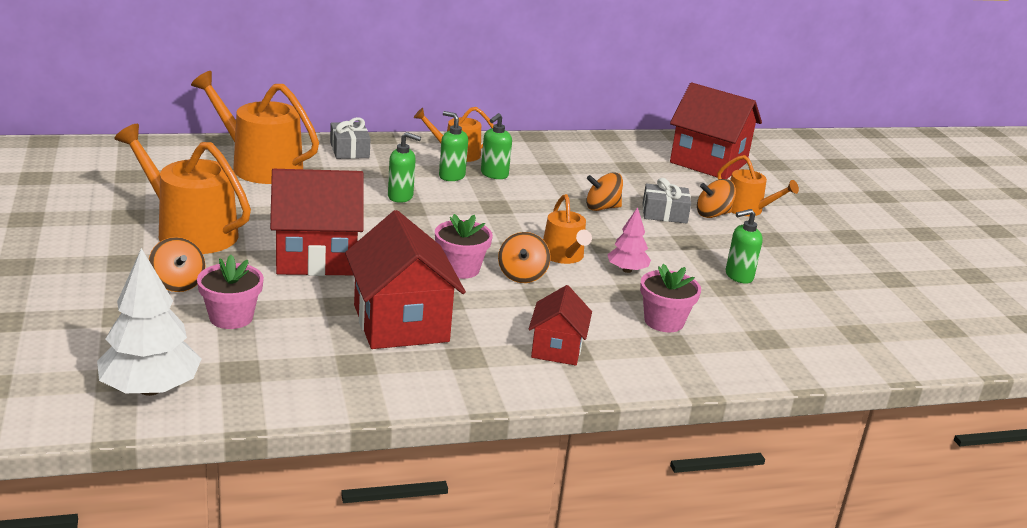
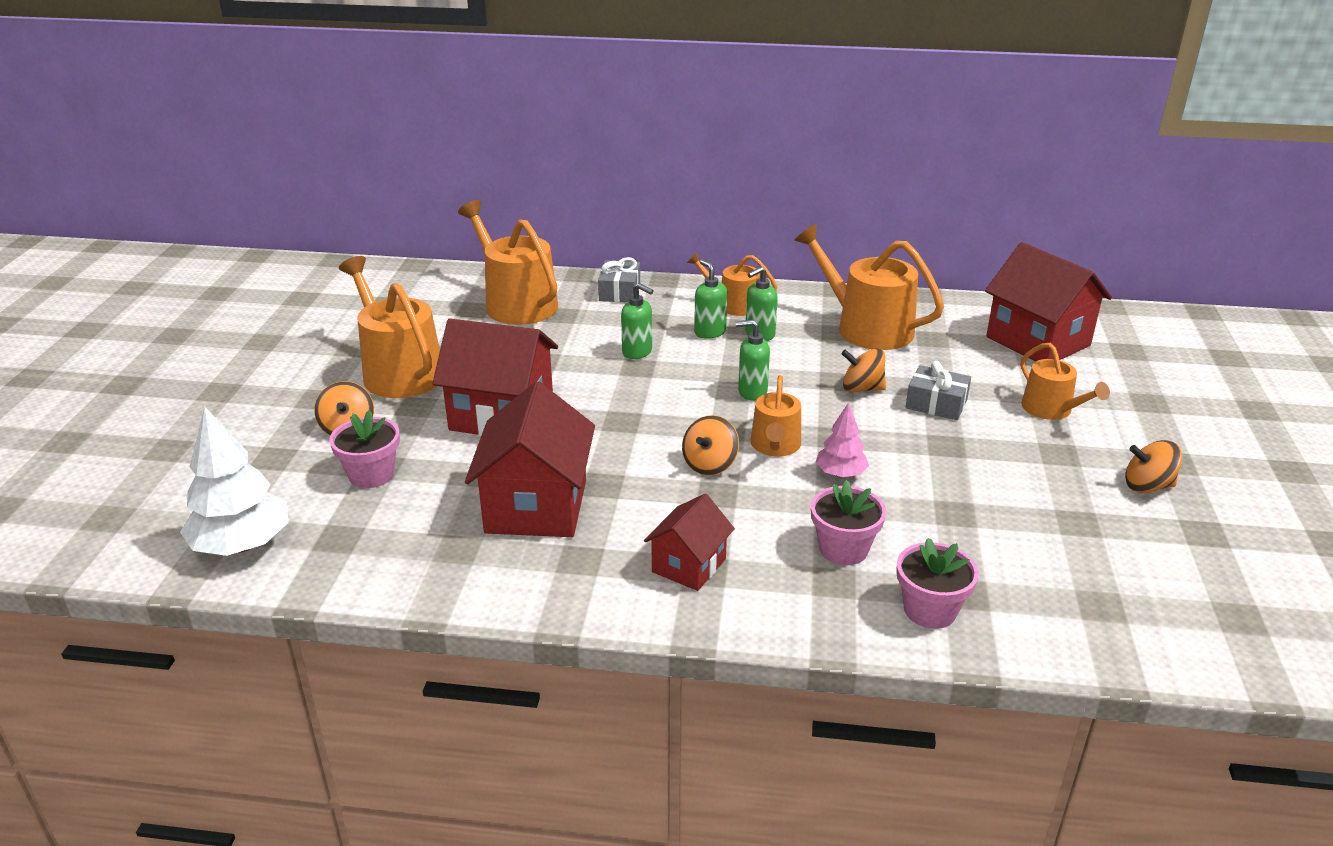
camera: 25 degrees right, 5 degrees up
pink flower pot [435,214,493,279] -> pink flower pot moved to [897,538,979,629]
orange spinning top [697,179,736,218] -> orange spinning top moved to [1125,440,1182,493]
green soap dispenser [726,209,763,284] -> green soap dispenser moved to [735,320,770,401]
none -> orange watering can [794,224,944,350]

